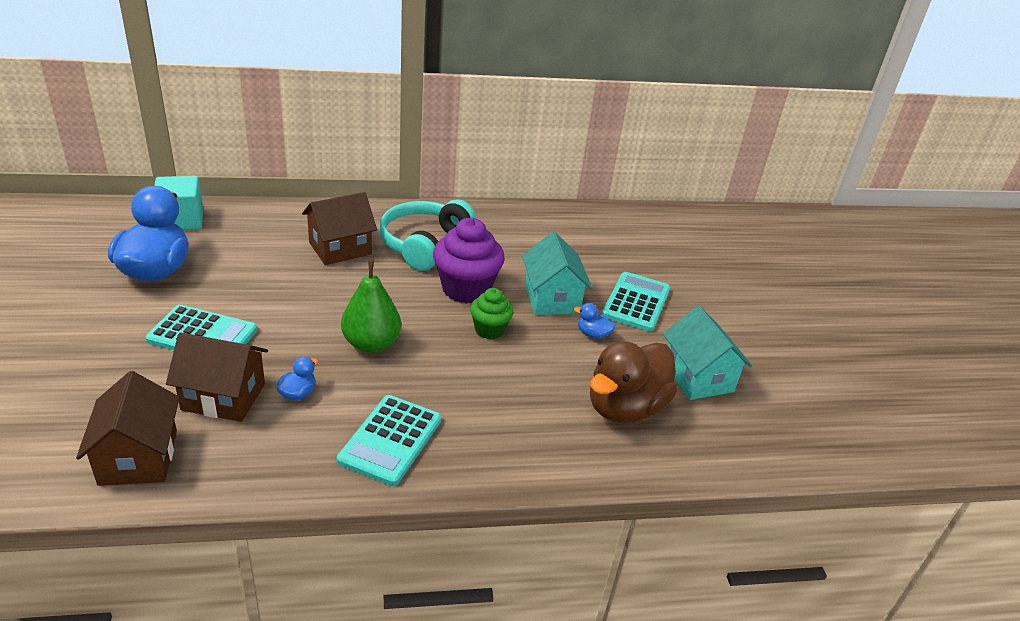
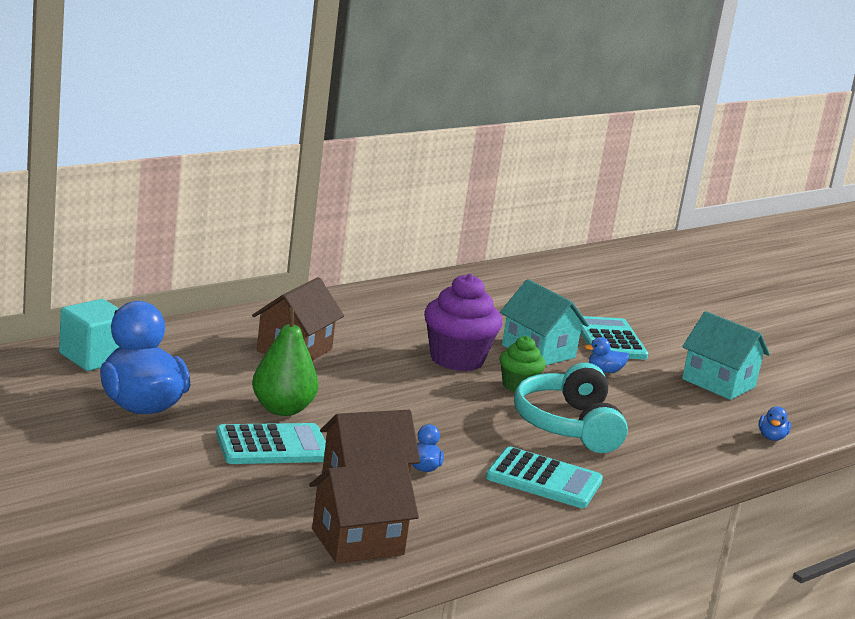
camera: 30 degrees left, 15 degrees down
brown house [76,371,180,486] -> brown house turned 75 degrees counterclockwise [309,461,419,564]
turquoise calculator [337,395,441,486] -> turquoise calculator turned 60 degrees counterclockwise [486,447,603,508]
green pear [341,261,401,353] -> green pear moved to [252,307,318,416]
turquoise headphones [379,199,476,271] -> turquoise headphones moved to [514,363,628,453]
brown duck [590,341,678,423] -> none
none -> blue duck [758,406,791,441]

